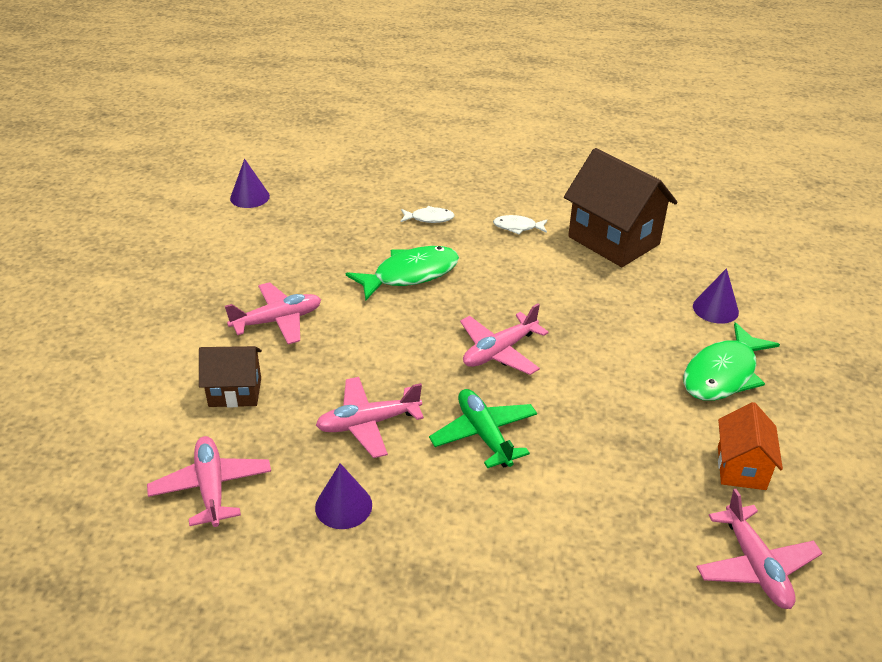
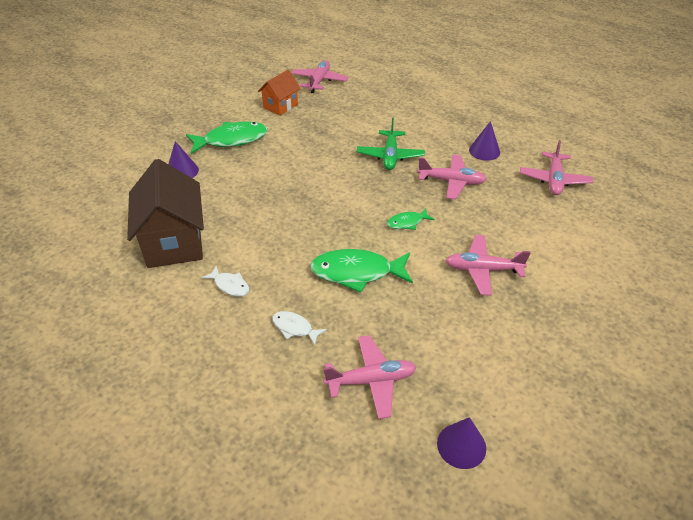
camera: 150 degrees left, 5 degrees up
brown house [199,346,262,407] -> none
pink plane [460,303,549,375] -> pink plane moved to [323,335,416,419]
none -> green fish [387,208,435,230]

